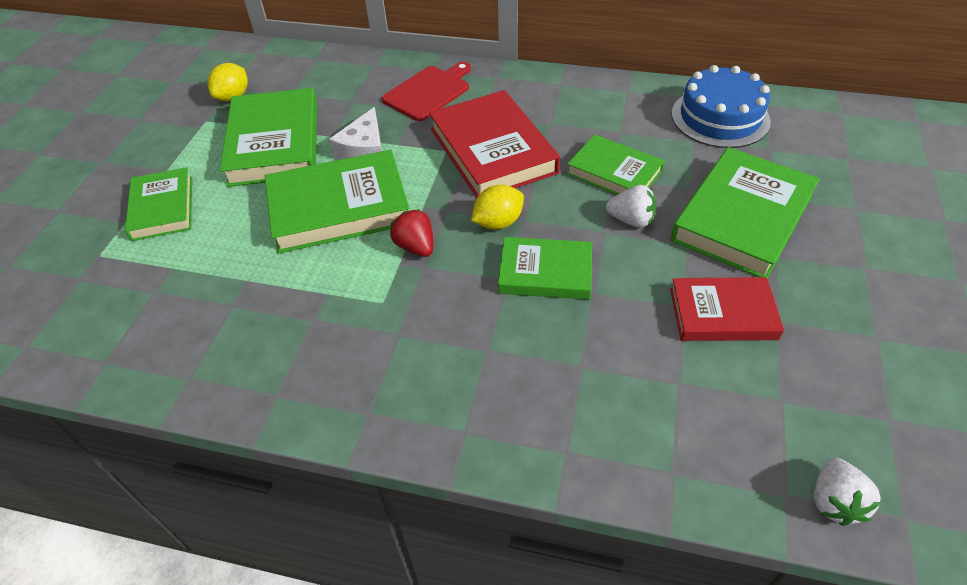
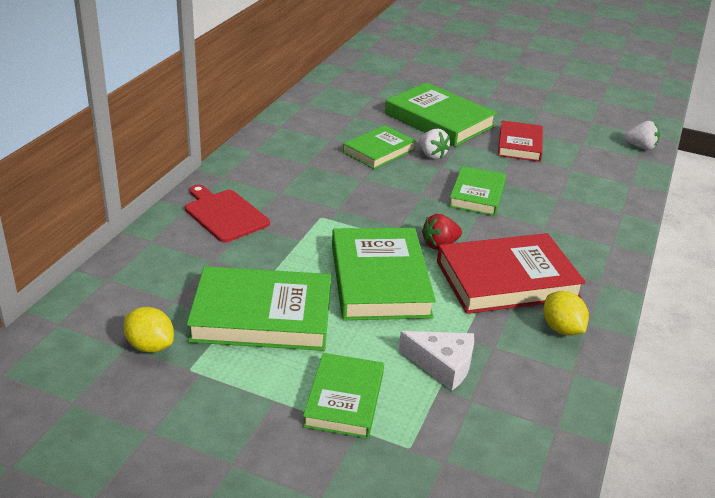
camera: 85 degrees left, 15 degrees down
green book [125,167,192,241] -> green book turned 75 degrees counterclockwise [303,353,384,439]
white cheese [329,107,382,160] -> white cheese moved to [399,331,474,391]
red book [429,90,560,198] -> red book moved to [437,233,586,314]
yellow lemon [471,185,524,229] -> yellow lemon moved to [543,291,589,336]
white strawberry [606,185,657,228] -> white strawberry turned 120 degrees clockwise [419,129,450,159]
blue cake [672,65,771,148] -> none

